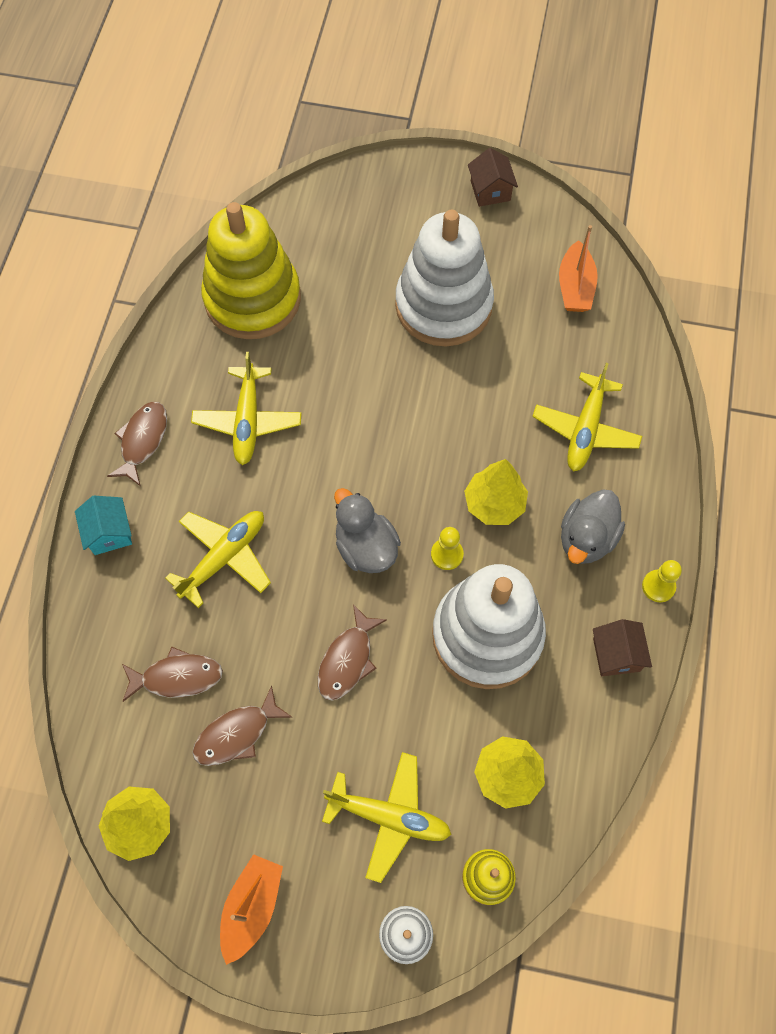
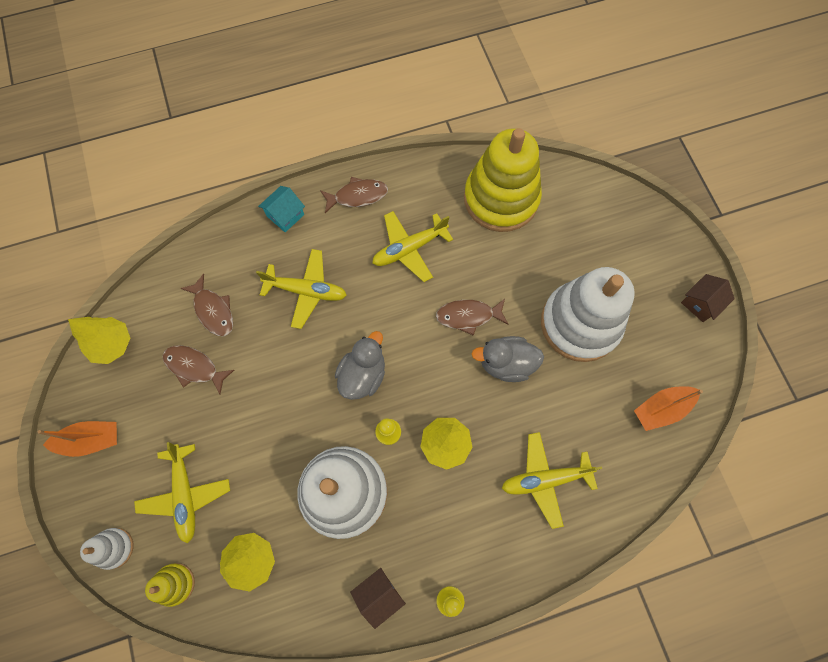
camera: 60 degrees right, 5 degrees up
brown fish [318,604,387,701] -> brown fish moved to [436,299,508,336]
grey duck [561,489,625,564] -> grey duck moved to [472,336,544,382]

